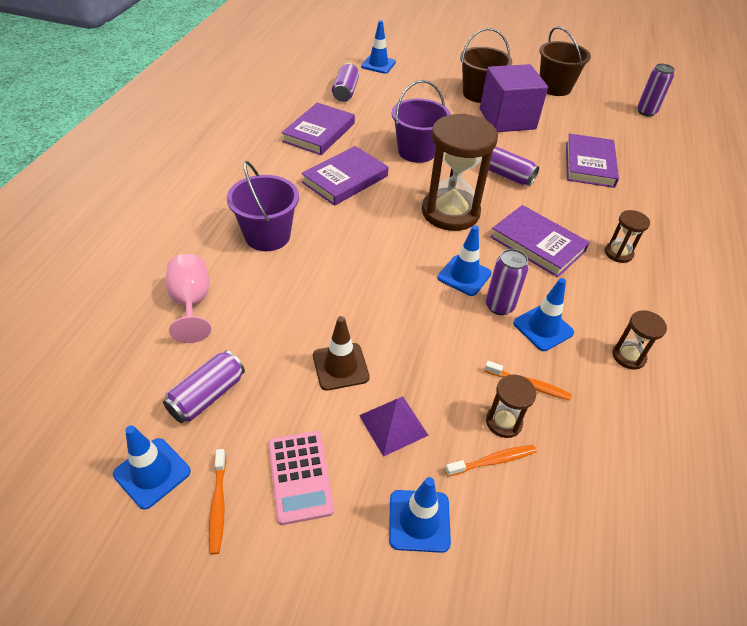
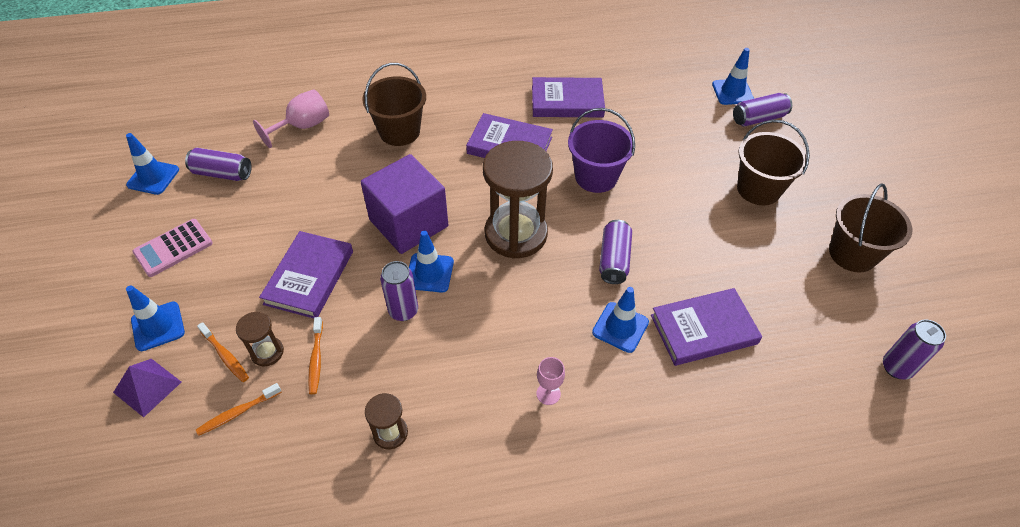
camera: 65 degrees right, 5 degrees up
orange toothbrush [209,449,226,555] -> orange toothbrush moved to [196,383,281,436]
purple bucket [227,161,299,251] -> brown bucket [362,63,426,146]
brown traffic cone [313,316,370,391] -> none
purple can [332,63,359,102] -> purple can moved to [733,93,792,127]
purple pyramid [359,397,429,457] -> purple pyramid moved to [113,359,181,418]
purple cube [480,64,548,132] -> purple cube moved to [361,154,448,254]
purple book [490,205,590,277] -> purple book moved to [259,231,353,319]
blue traffic cone [513,278,574,351] -> blue traffic cone moved to [592,287,649,353]
brown hourglass [605,210,650,263] -> pink goblet [536,357,565,405]

